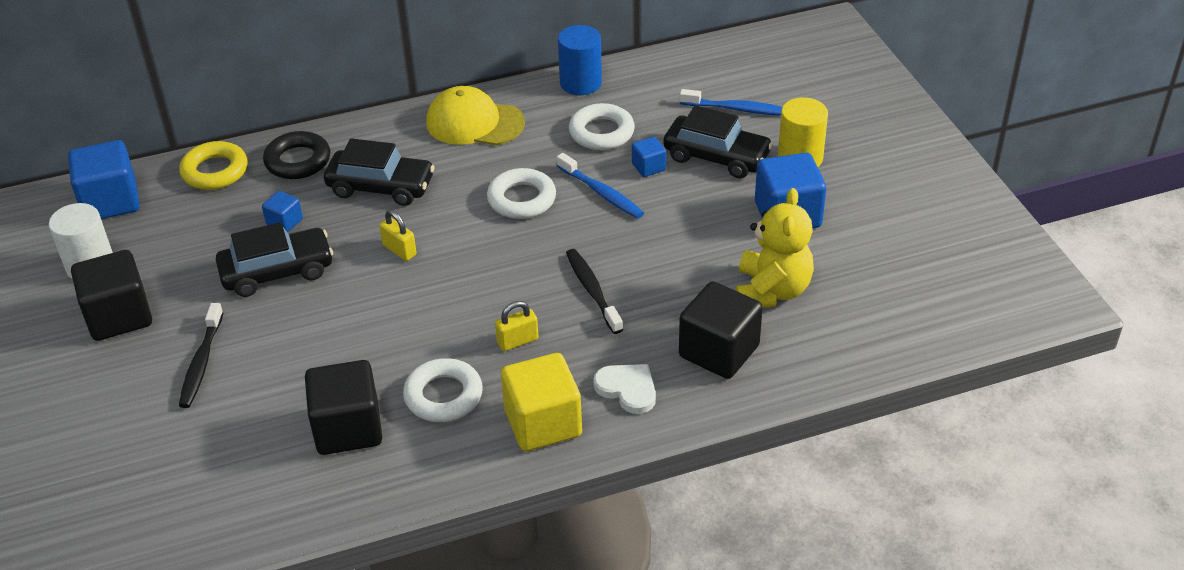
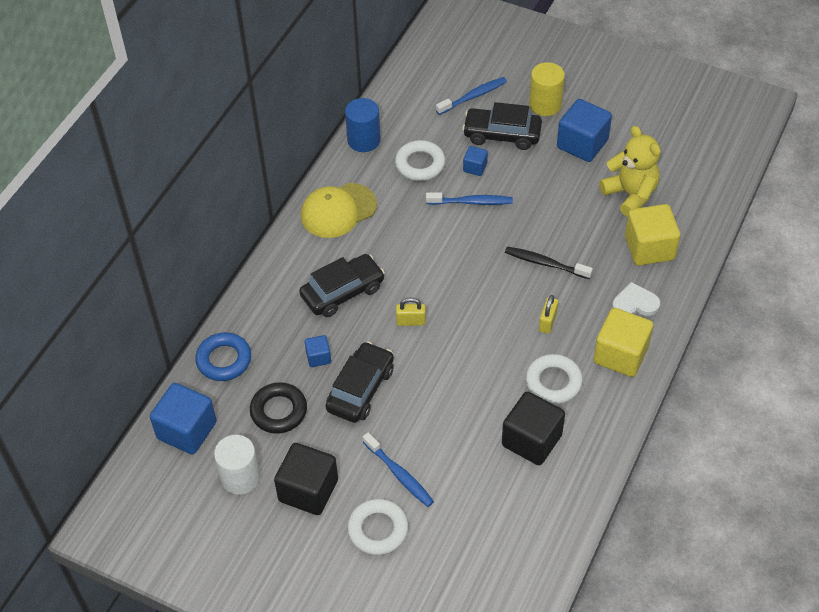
camera: 45 degrees left, 10 degrees up
yellow ring [179,141,248,190] -> blue ring [195,332,251,381]
black toothbrush [179,303,223,408] -> blue toothbrush [363,432,434,507]
black ring [263,131,331,179] -> black ring moved to [250,382,307,434]
white ring [487,168,556,219] -> white ring moved to [347,499,408,555]
black car [664,105,773,179] -> black car turned 150 degrees counterclockwise [462,102,542,150]
black cube [679,281,763,379] -> yellow cube [625,204,680,266]

